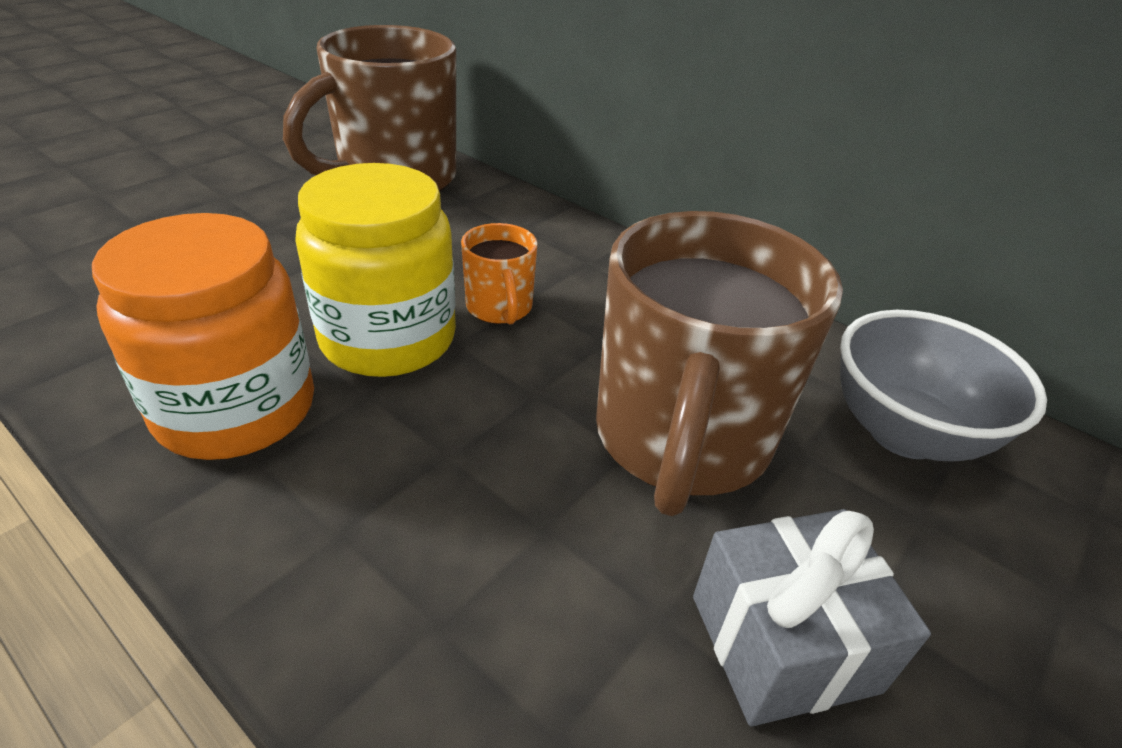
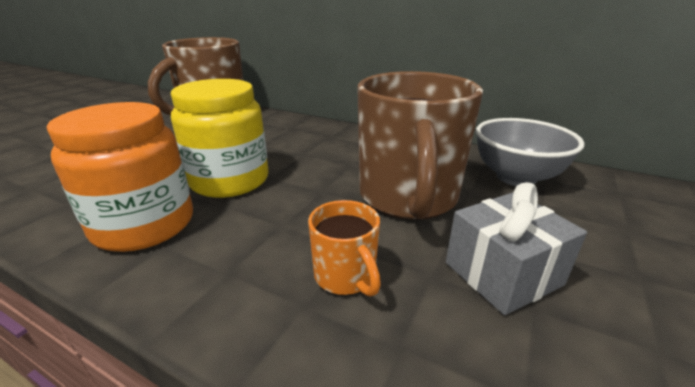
camera: 10 degrees left, 10 degrees down
orange mug [461,223,538,324] -> orange mug moved to [308,200,381,297]

